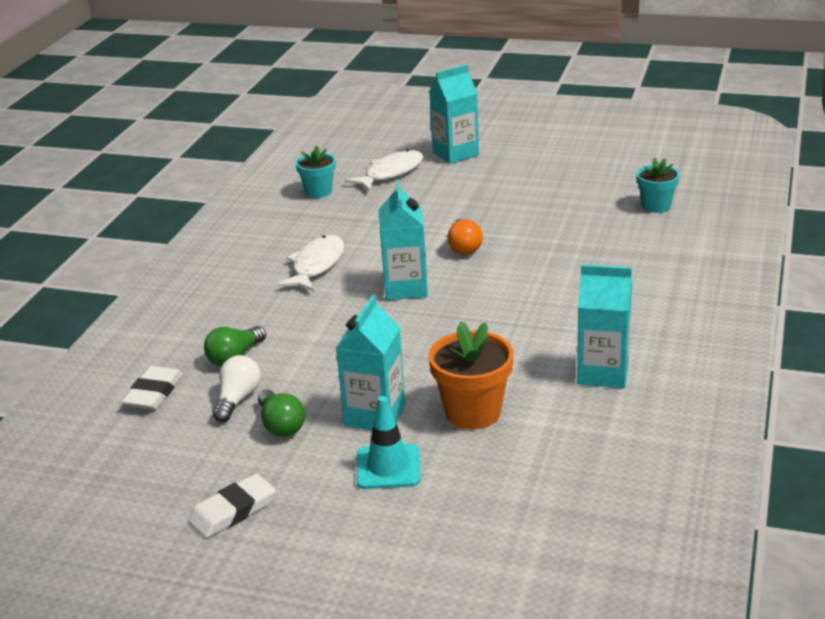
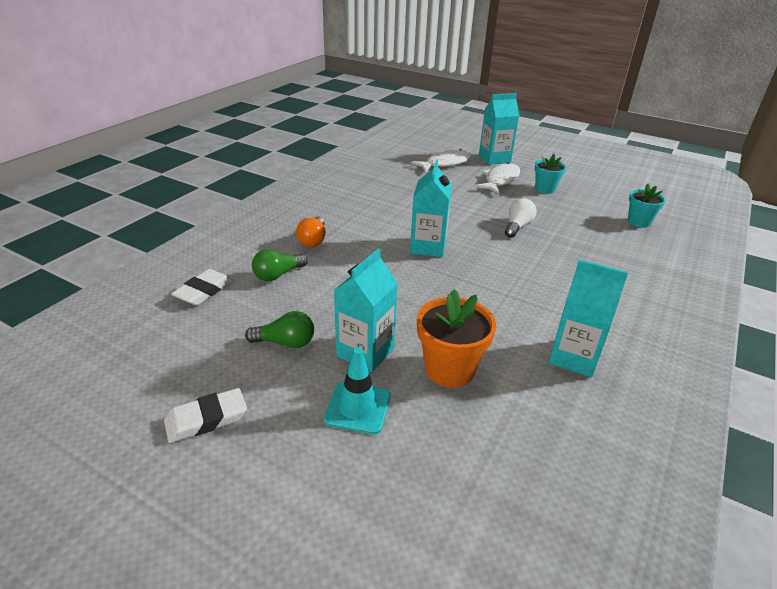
camera: 10 degrees right, 5 degrees up
white light bulb [213,355,261,422] -> white light bulb moved to [505,198,536,238]
green light bulb [258,390,305,437] -> green light bulb turned 75 degrees counterclockwise [245,311,314,348]
white fish [277,235,344,291] -> white fish moved to [475,162,520,194]
turquoise flower pot [295,146,336,198] -> turquoise flower pot moved to [534,154,566,194]
orange light bulb [448,219,483,255] -> orange light bulb moved to [296,217,326,247]

